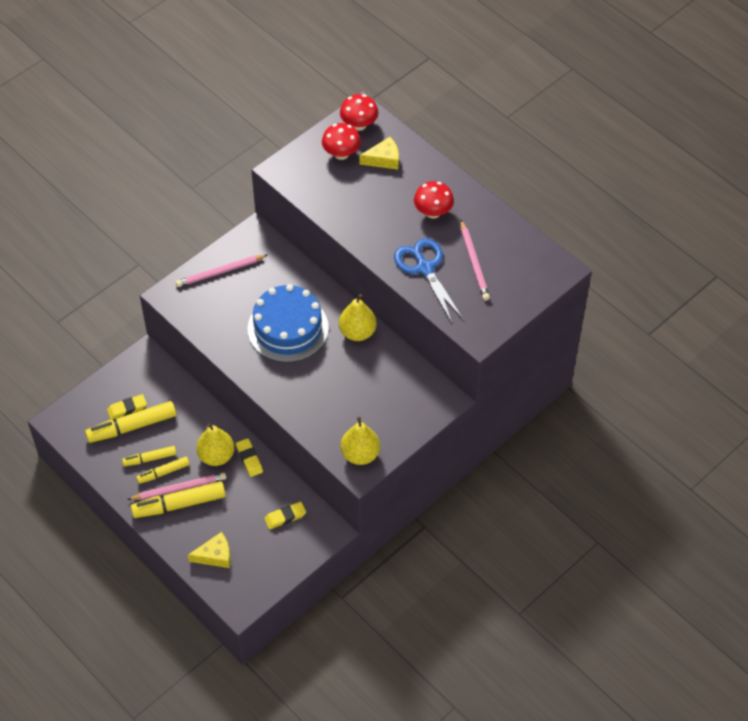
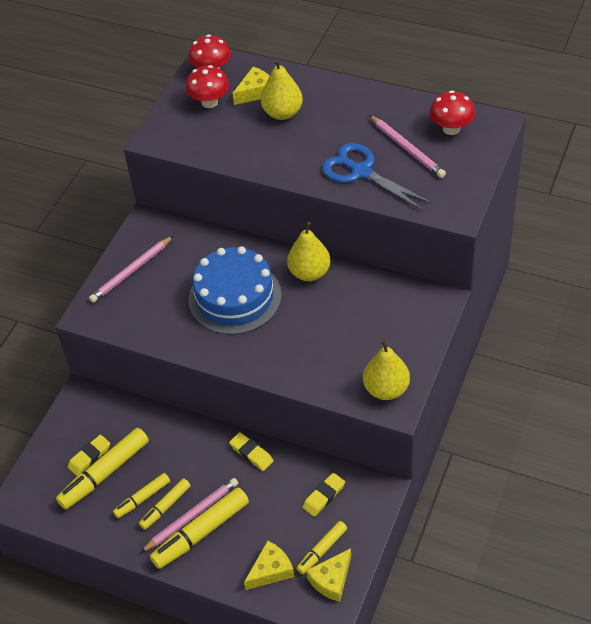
camera: 20 degrees left, 5 degrees down
yellow pear [196,423,234,466] -> yellow pear moved to [261,59,303,120]
red mushroom [414,181,454,219] -> red mushroom moved to [429,90,475,135]
none -> yellow marker [296,521,347,575]
none -> yellow cheese [306,548,351,602]

